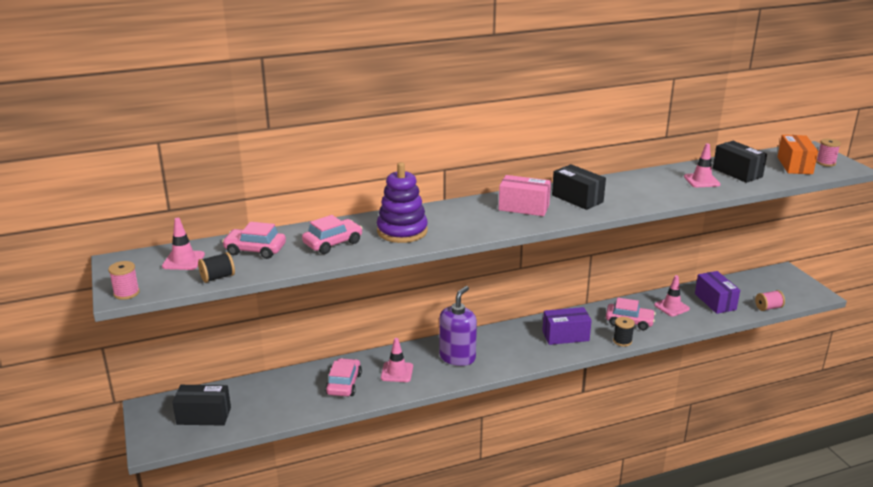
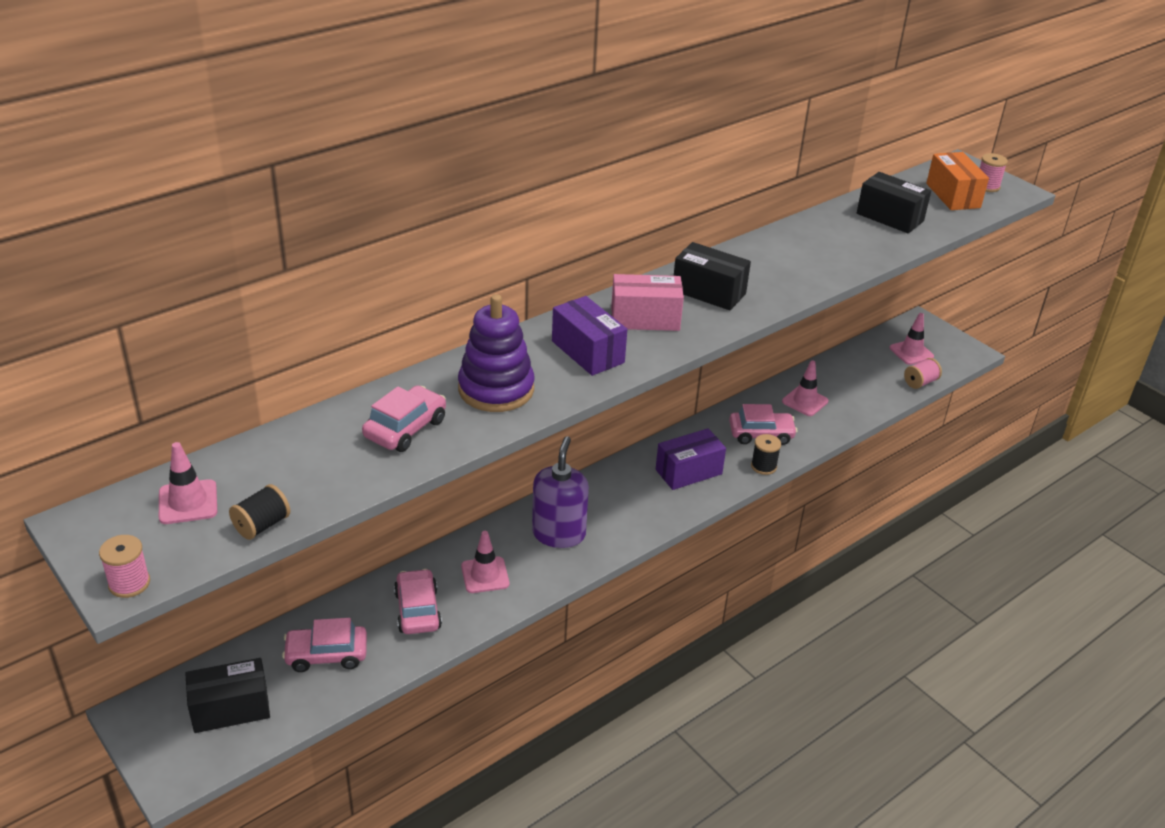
camera: 20 degrees left, 10 degrees up
pink car [222,222,286,259] -> pink car moved to [282,618,367,672]
pink traffic cone [684,143,720,187] -> pink traffic cone moved to [889,313,934,365]
purple box [695,271,740,314] -> purple box moved to [552,296,627,376]

